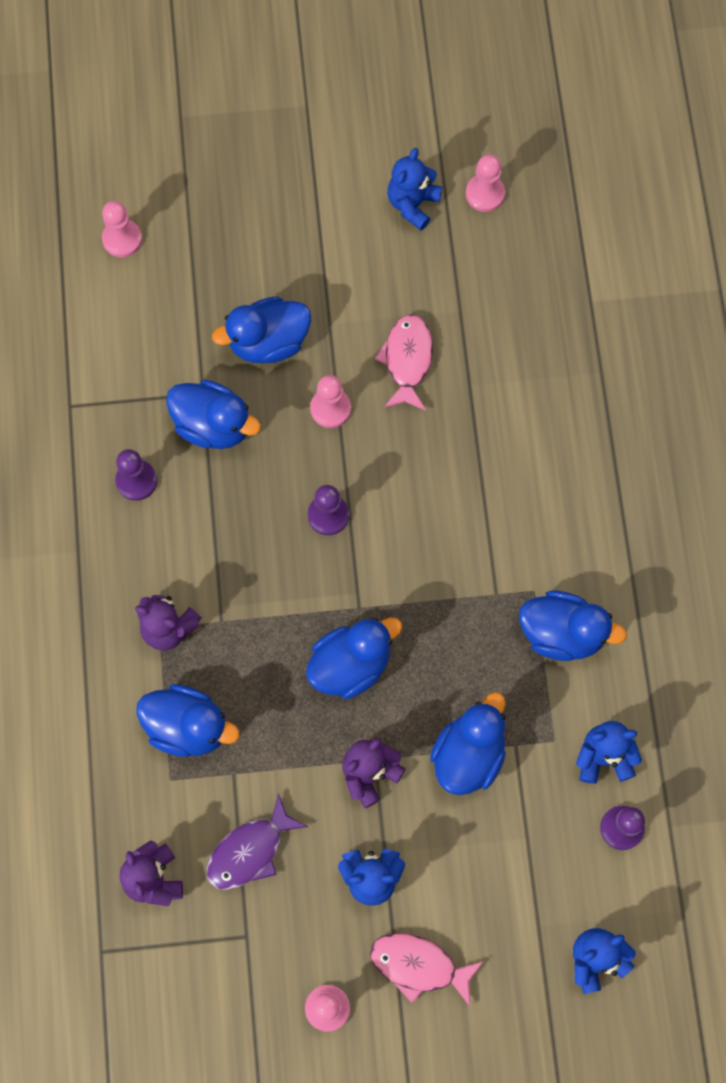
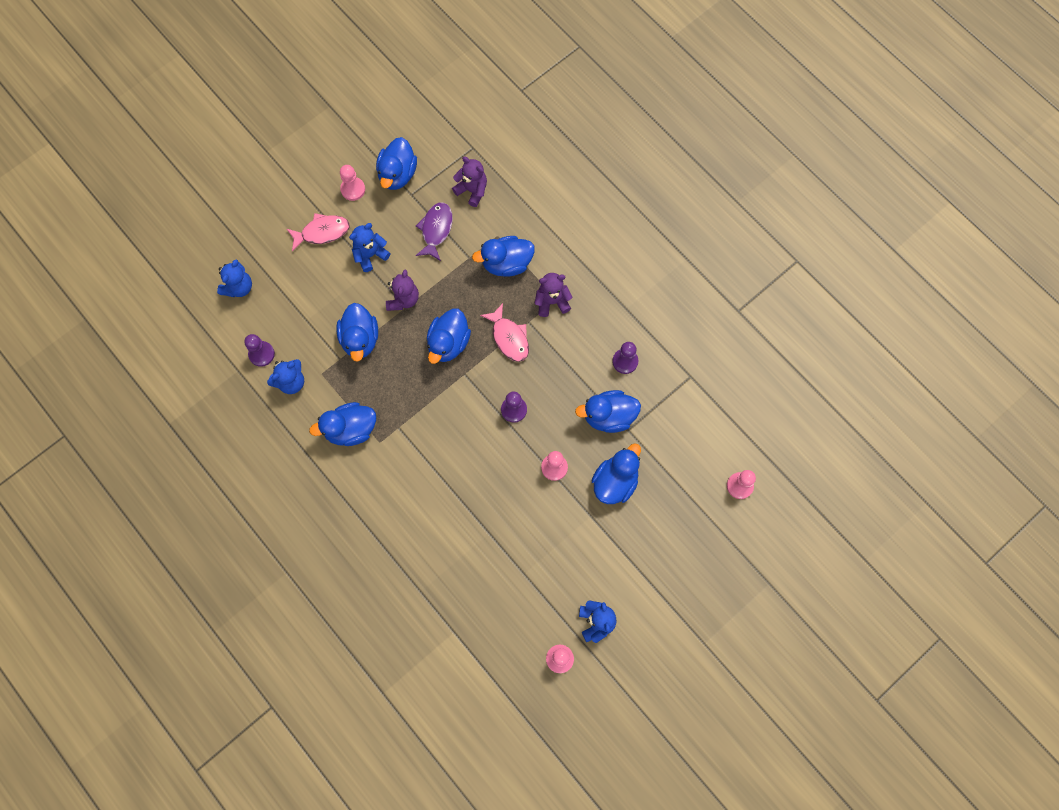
camera: 145 degrees right, 0 degrees up
pink fish [374,314,433,411] -> pink fish moved to [480,303,529,362]
none -> blue duck [376,137,417,190]

